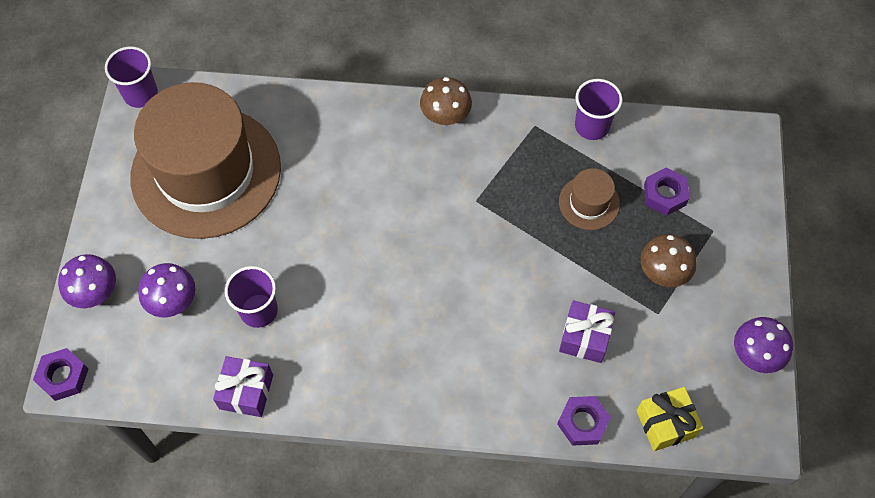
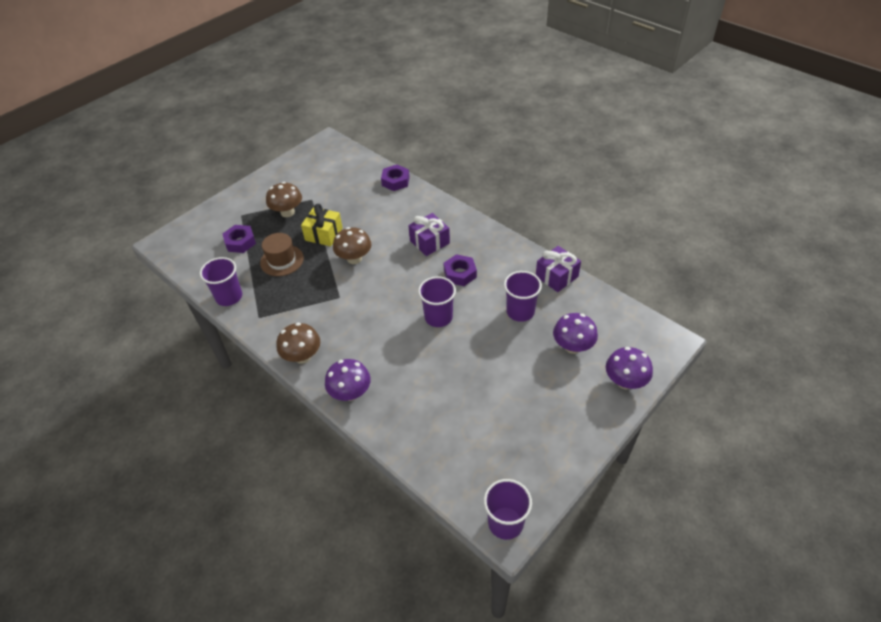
camera: 140 degrees left, 15 degrees down
purple nut [33,348,88,401] -> purple nut moved to [443,254,477,286]
brown hat [130,82,281,239] -> none
purple gift [559,300,615,363] -> purple gift moved to [408,213,450,256]
yellow gift [636,387,703,451] -> yellow gift moved to [301,204,343,246]
purple mushroom [734,317,793,373] -> purple mushroom moved to [325,359,371,401]
none -> brown mushroom [333,227,371,264]
none -> purple cup [418,276,456,327]

